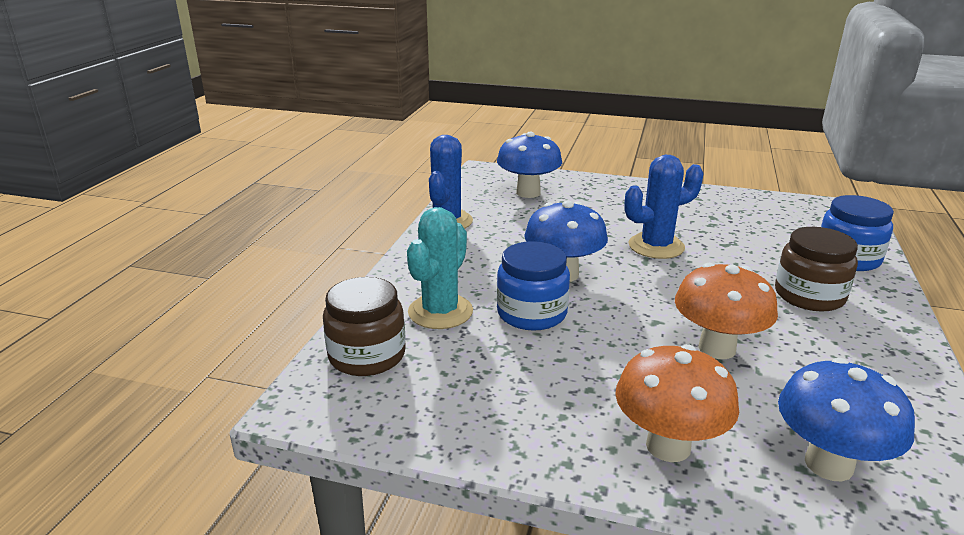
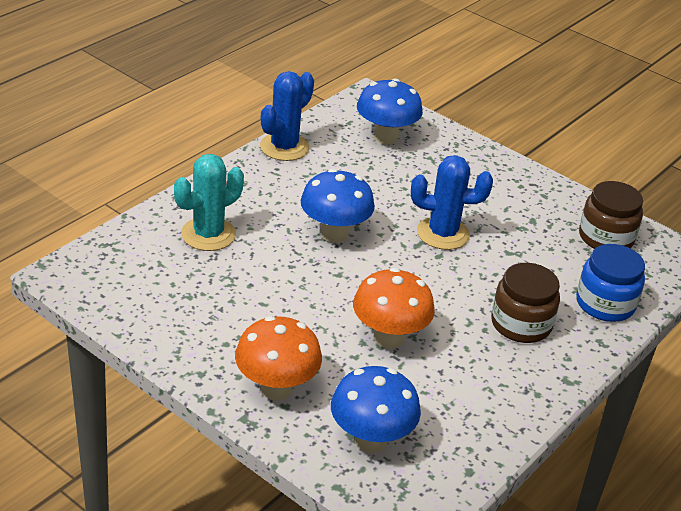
camera: 20 degrees right, 10 degrees up
brown jar [323,277,406,376] -> brown jar moved to [579,181,643,249]
blue jar [497,241,570,331] -> none

